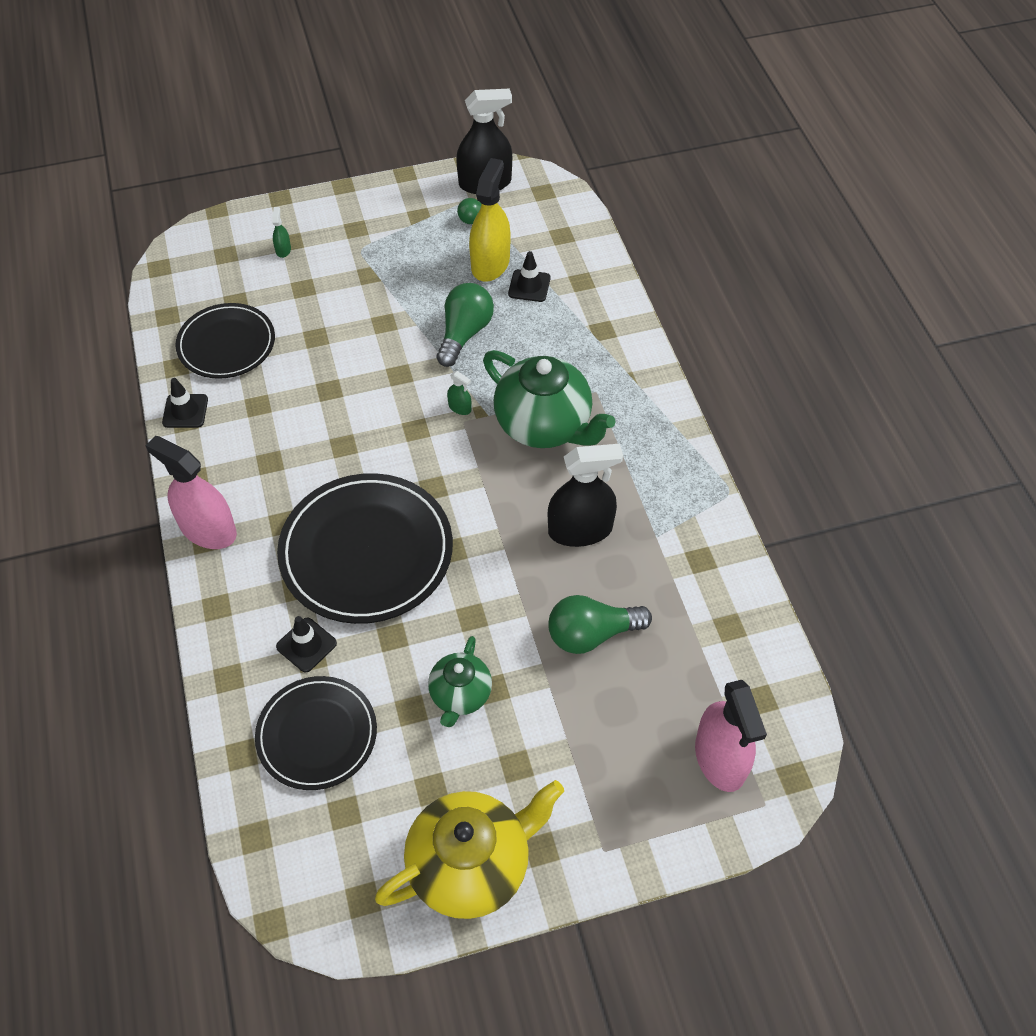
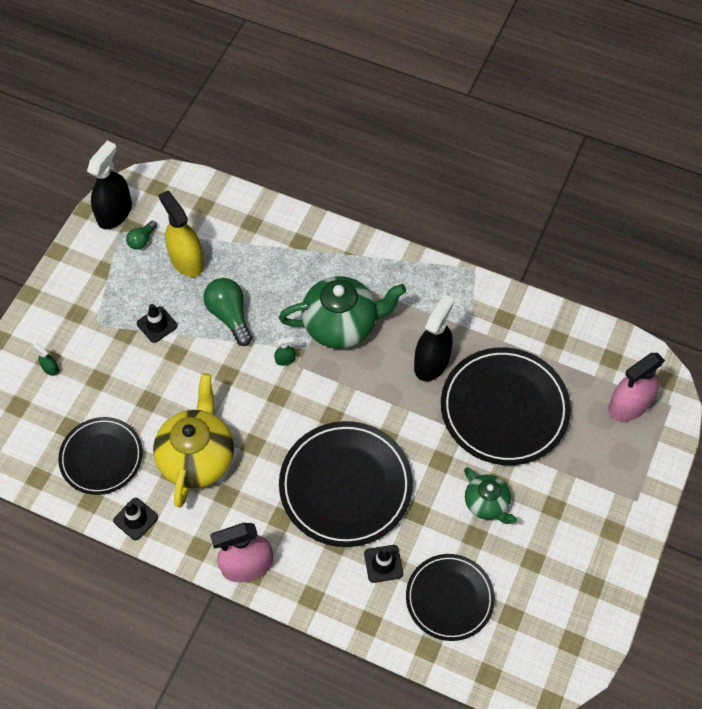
camera: 50 degrees left, 5 degrees up
yellow teapot [375,780,564,919] -> yellow teapot moved to [153,373,234,508]
black traffic cone [508,251,551,302] -> black traffic cone moved to [137,304,178,343]
green light bulb [548,595,652,654] -> black plate [441,347,571,465]
pink spray bottle [695,680,767,792] -> pink spray bottle turned 120 degrees clockwise [608,353,665,422]

